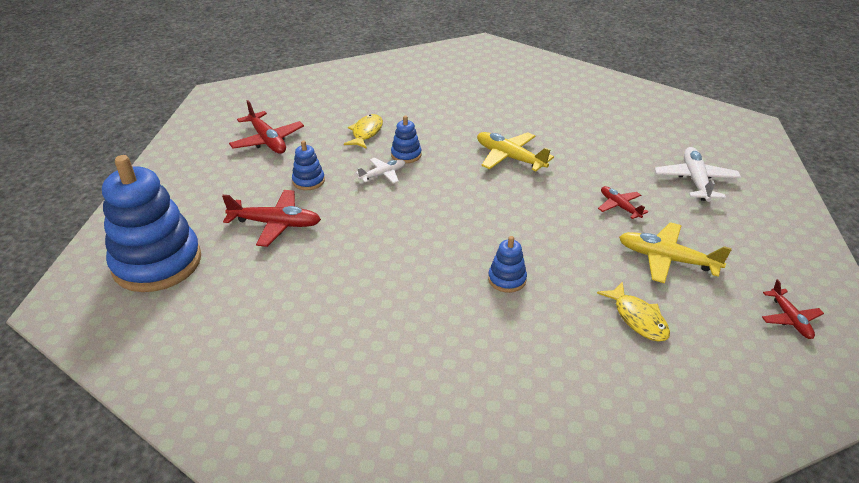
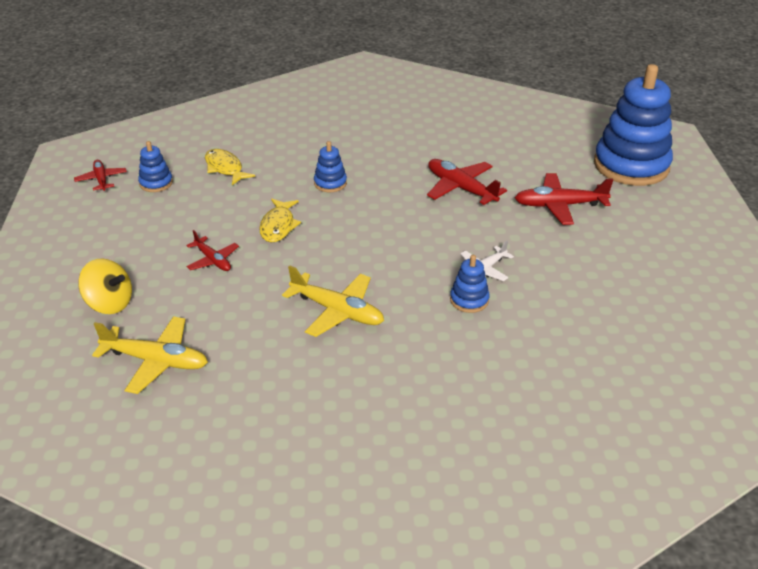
camera: 170 degrees right, 0 degrees up
red plane [229,100,304,154] -> red plane moved to [427,159,507,205]
blue stacking toy [292,141,325,190] -> blue stacking toy moved to [138,141,173,192]
yellow fish [344,114,383,149] -> yellow fish moved to [259,199,301,242]
yellow plane [619,222,732,284] -> yellow plane moved to [92,316,208,394]
white plane [655,147,741,202] -> yellow spinning top [78,258,132,314]

